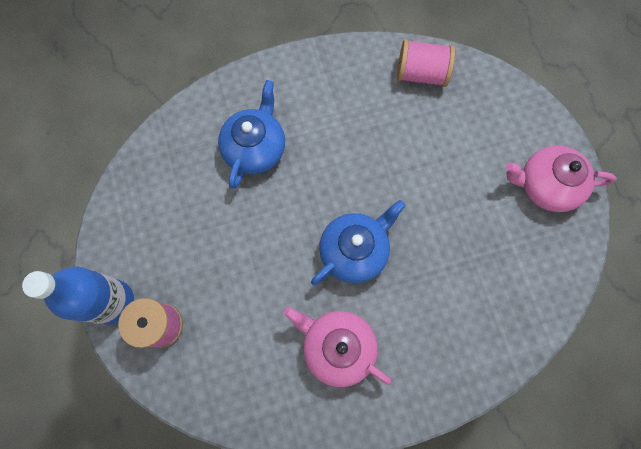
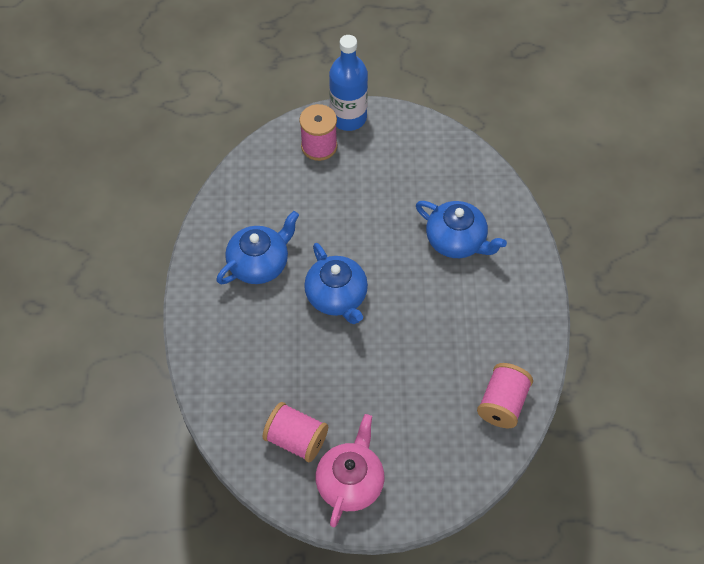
camera: 105 degrees right, 15 degrees down
pink teapot [284,307,392,387] -> blue teapot [216,211,299,284]
none -> pink spool [262,402,328,462]

